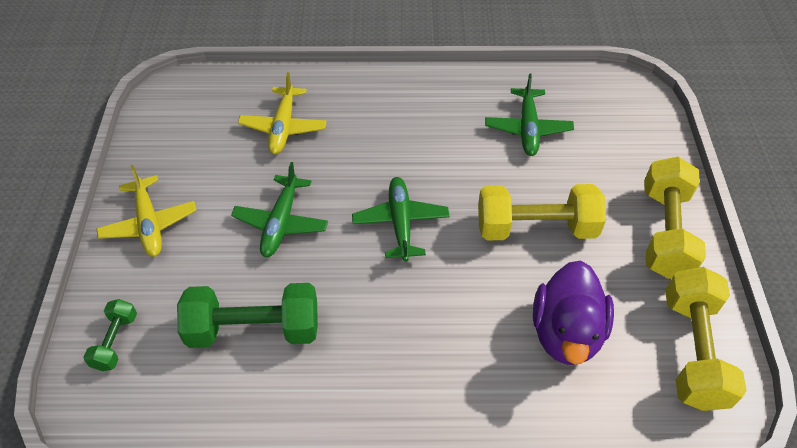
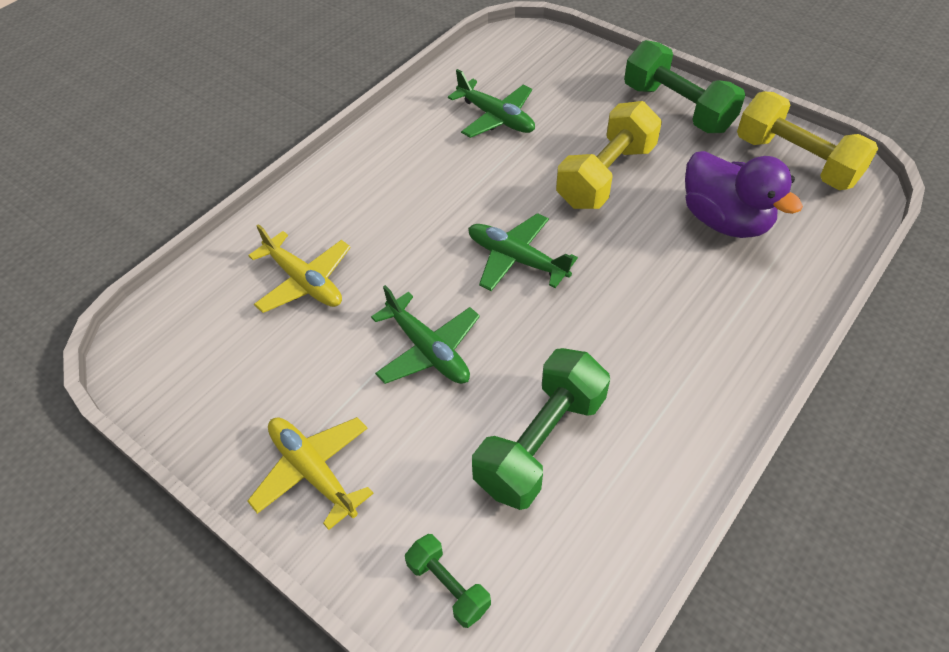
camera: 50 degrees left, 0 degrees up
yellow plane [96,165,197,257] -> yellow plane turned 150 degrees counterclockwise [247,417,374,530]
yellow dumbbell [644,157,706,279] -> green dumbbell [624,40,745,133]

